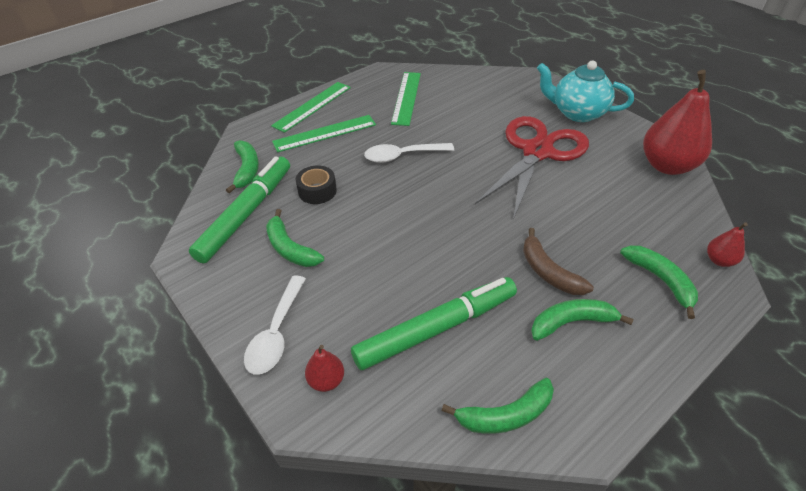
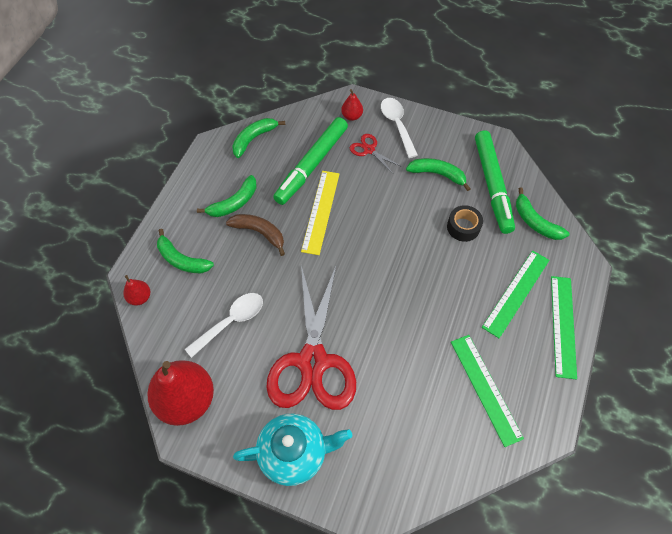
camera: 150 degrees right, 15 degrees up
white spoon [364,143,454,163] -> white spoon moved to [185,293,263,358]
none -> yellow ruler [301,171,339,255]
none -> red scissors [350,134,402,174]

